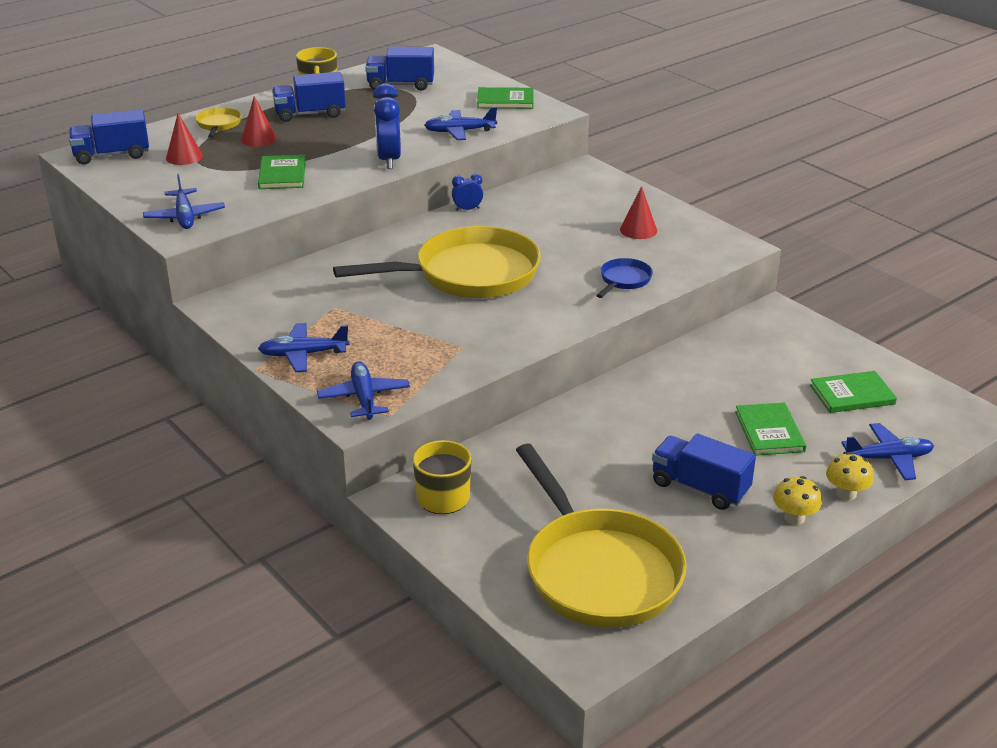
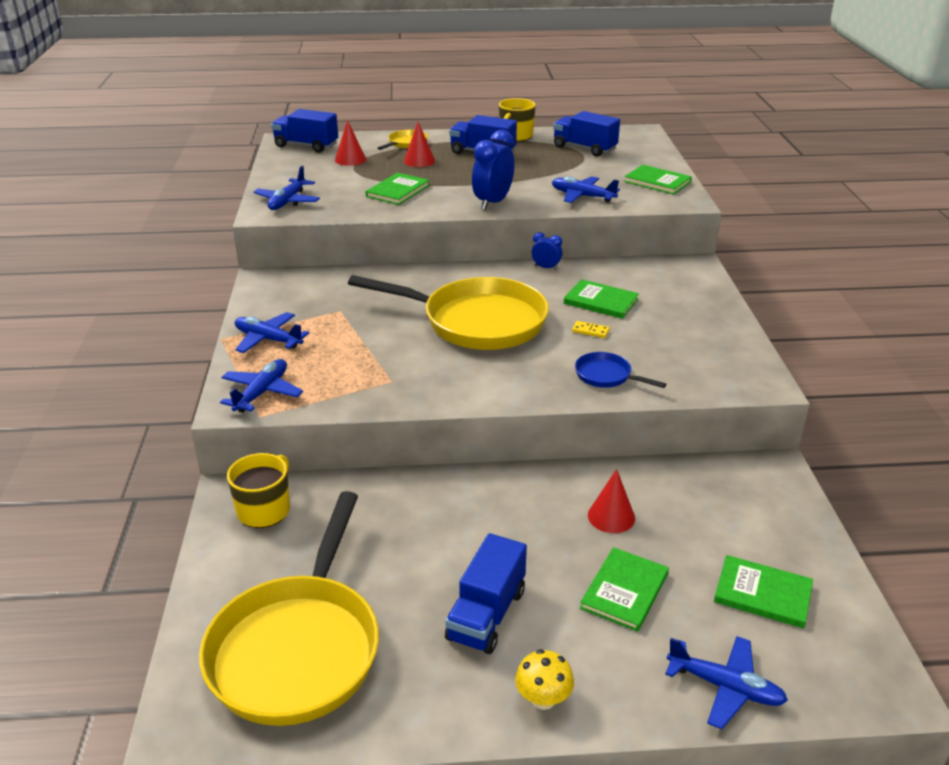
camera: 35 degrees right, 0 degrees up
blue pan [596,258,653,298] -> blue pan turned 120 degrees counterclockwise [575,352,666,388]
red cone [620,186,657,239] -> red cone moved to [588,469,635,533]
blue truck [652,434,756,510] -> blue truck turned 135 degrees counterclockwise [445,533,527,654]
yellow mushroom [826,452,874,500] -> none
none -> green book [564,279,639,319]
none -> yellow domino [572,321,610,338]

